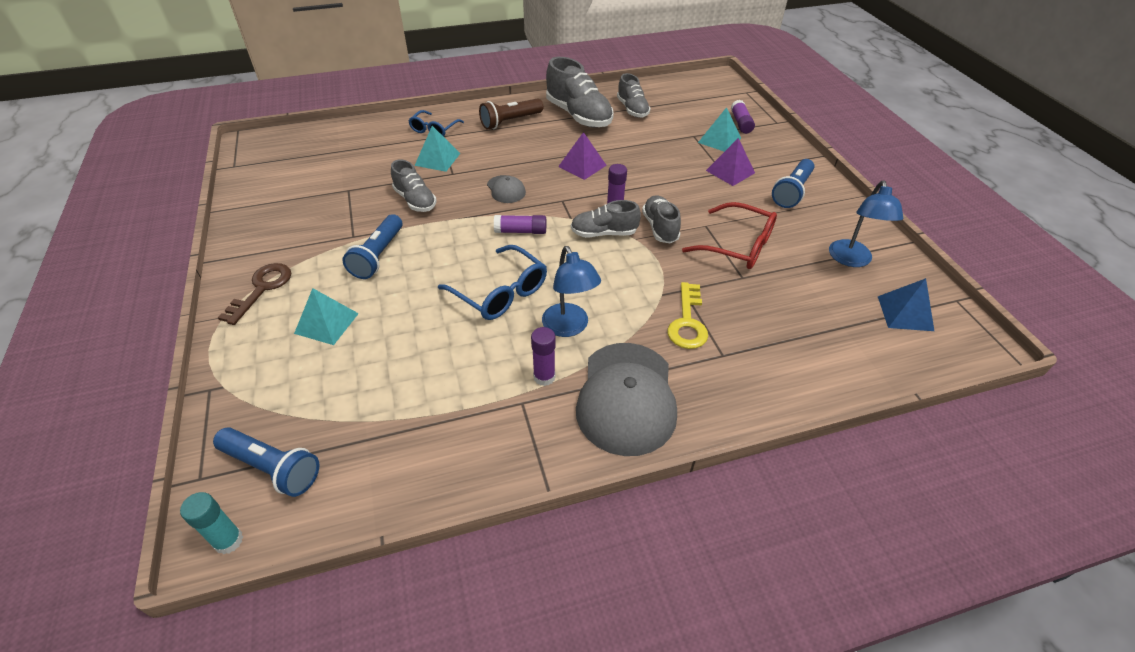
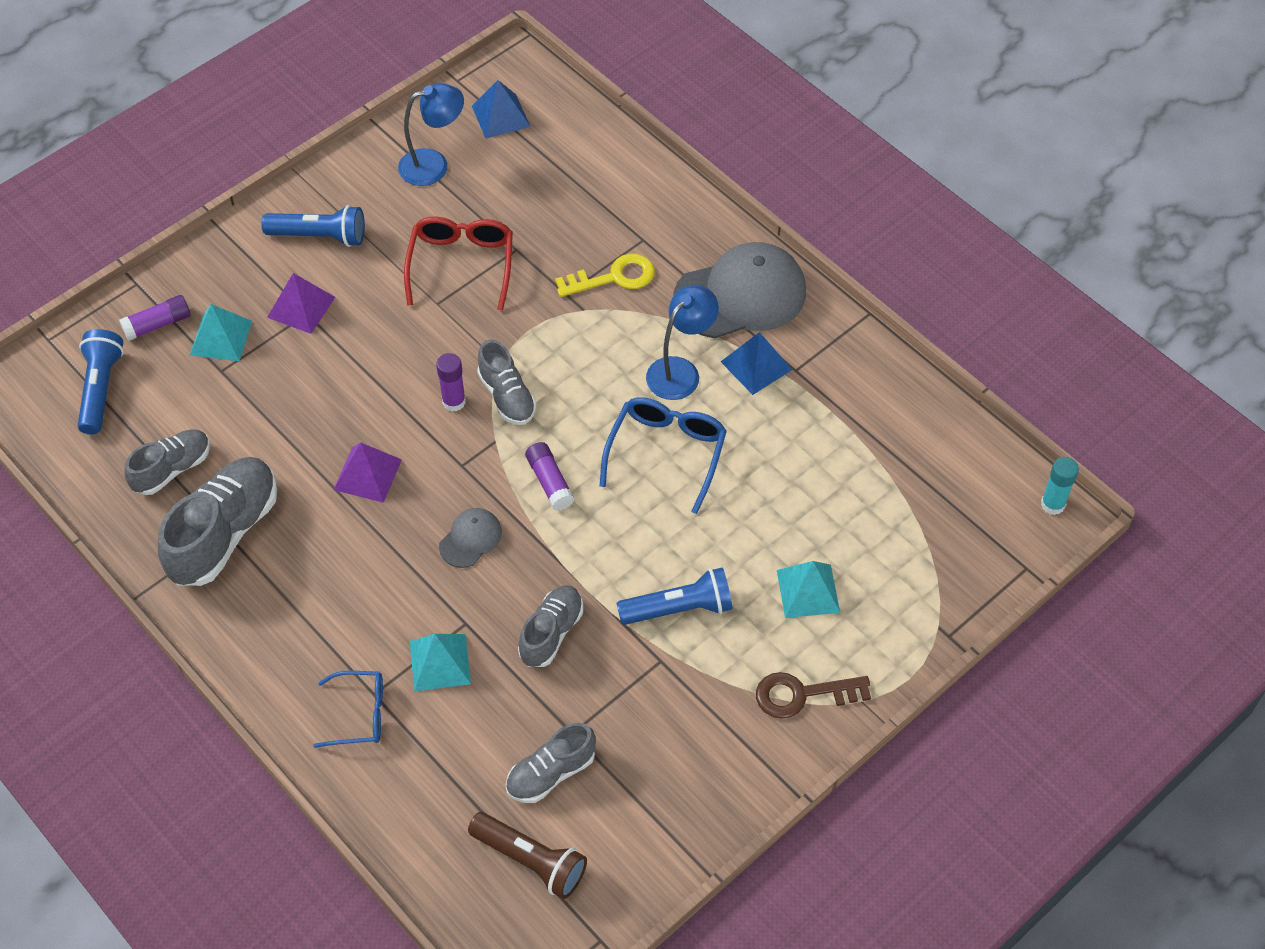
camera: 115 degrees left, 10 degrees up
blue flashlight [213,427,319,497] -> blue flashlight moved to [78,329,124,434]
brown flashlight [479,98,543,130] -> brown flashlight moved to [468,812,587,899]
purple glue stick [531,327,556,386] -> blue pyramid [721,332,792,395]
grey shoe [642,195,681,244] -> grey shoe moved to [506,723,596,803]

